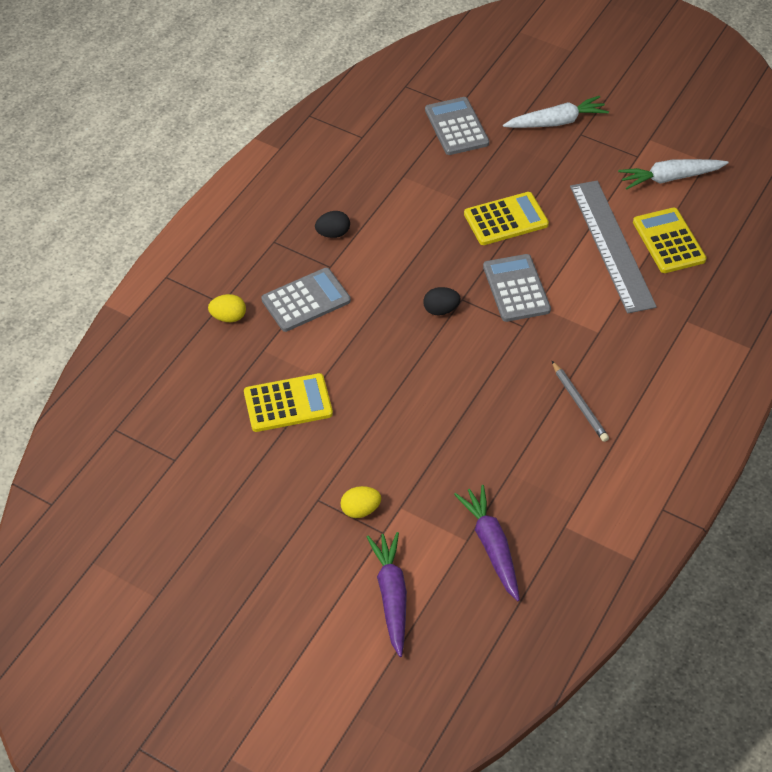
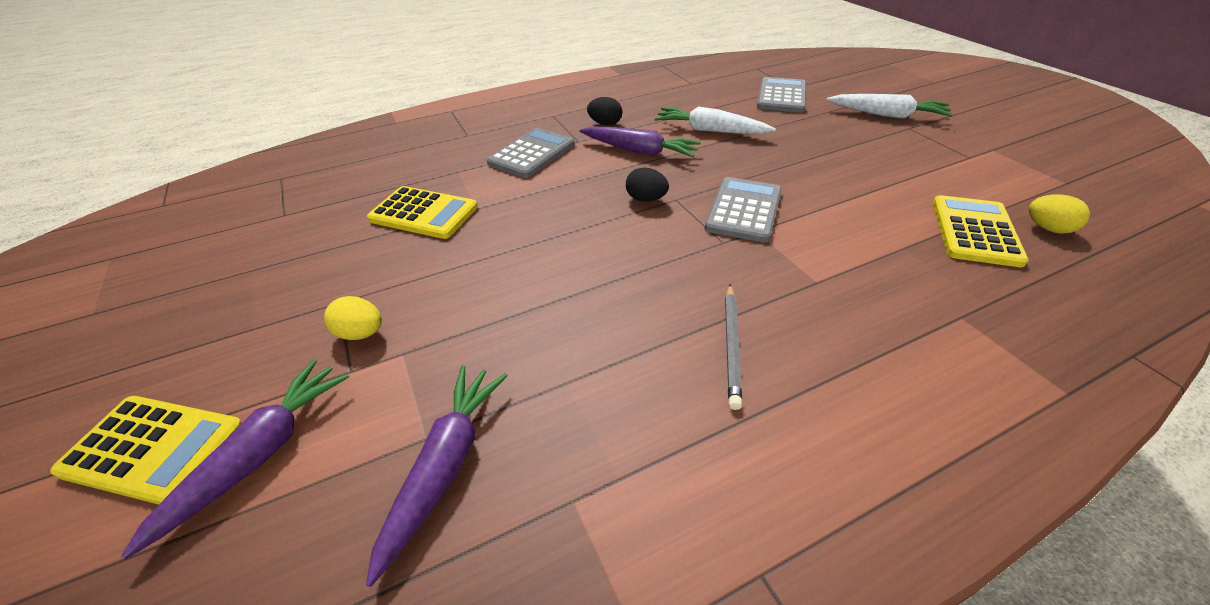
camera: 35 degrees right, 10 degrees down
yellow egg [208,294,246,322] -> yellow egg moved to [1029,194,1090,234]
grey calculator [261,268,351,332] -> grey calculator turned 60 degrees counterclockwise [487,128,575,178]
yellow calculator [464,192,549,245] -> yellow calculator moved to [50,396,243,505]
grey ruler [570,181,657,314] -> none
white carrot [618,159,729,189] -> white carrot moved to [654,107,776,134]
none -> purple carrot [580,126,701,157]

